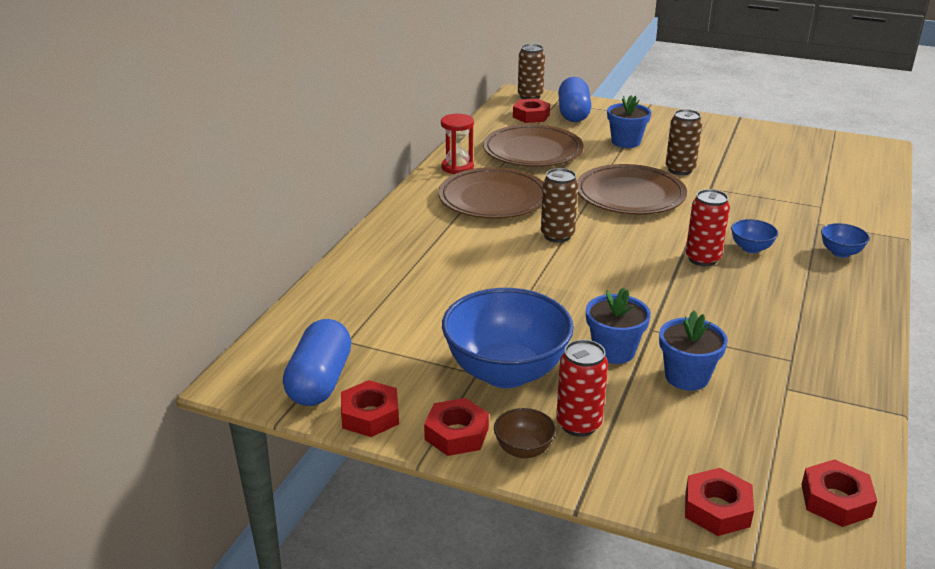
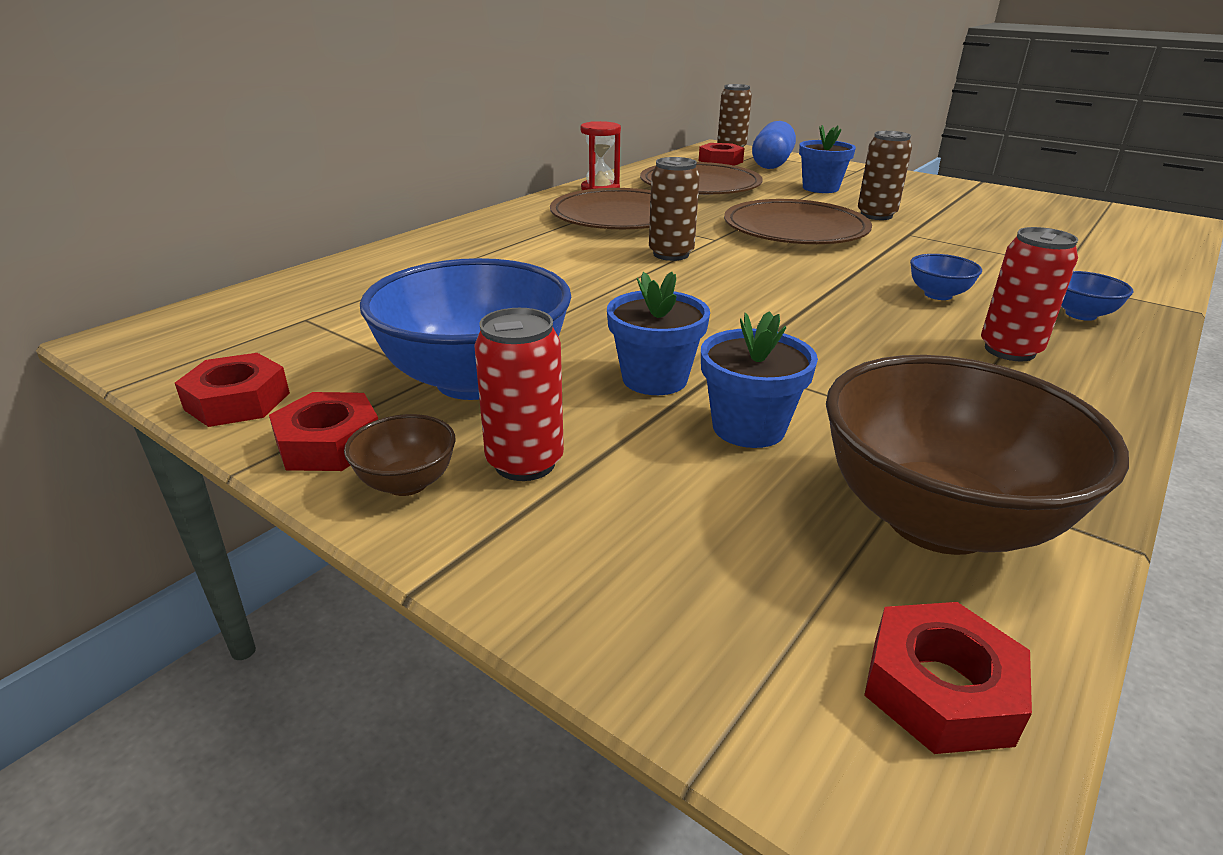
camera: 15 degrees right, 0 degrees up
blue capsule [283,319,351,406] -> none
red can [685,189,730,266] -> red can moved to [981,227,1078,361]
red nut [685,468,754,536] -> none
none -> brown bowl [826,355,1129,555]

